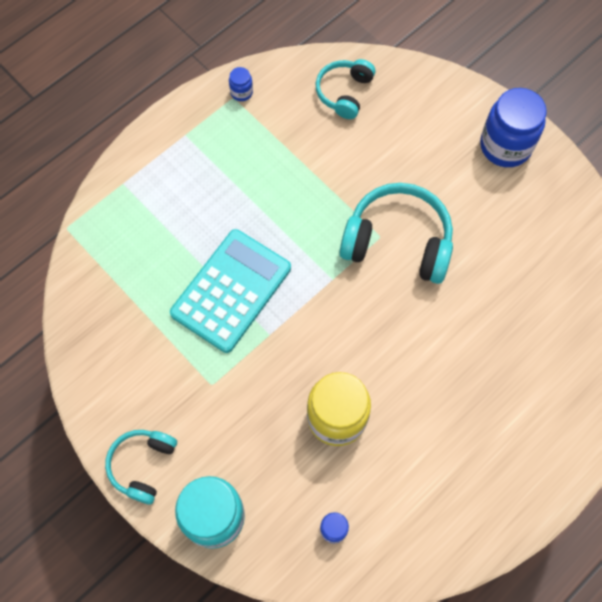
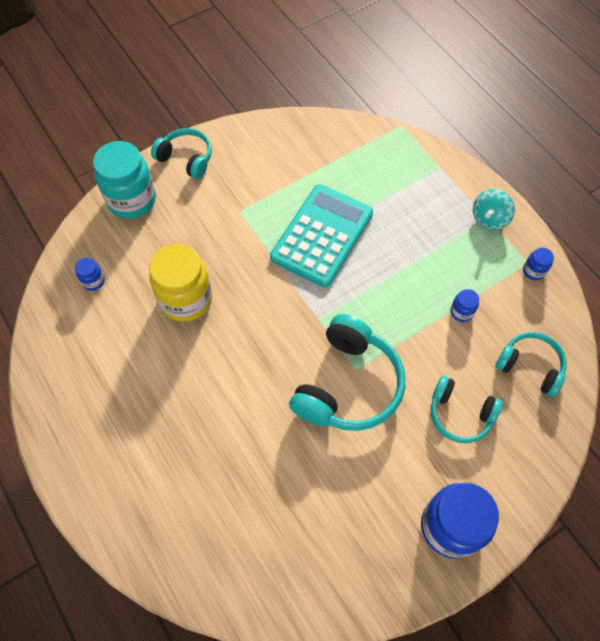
camera: 100 degrees right, 5 degrees down
turquoise calculator [170,229,291,353] -> turquoise calculator turned 105 degrees counterclockwise [270,184,373,287]
none -> turquoise headphones [431,376,503,443]
none -> blue jar [450,289,479,322]
none -> turquoise spinning top [473,189,515,230]

